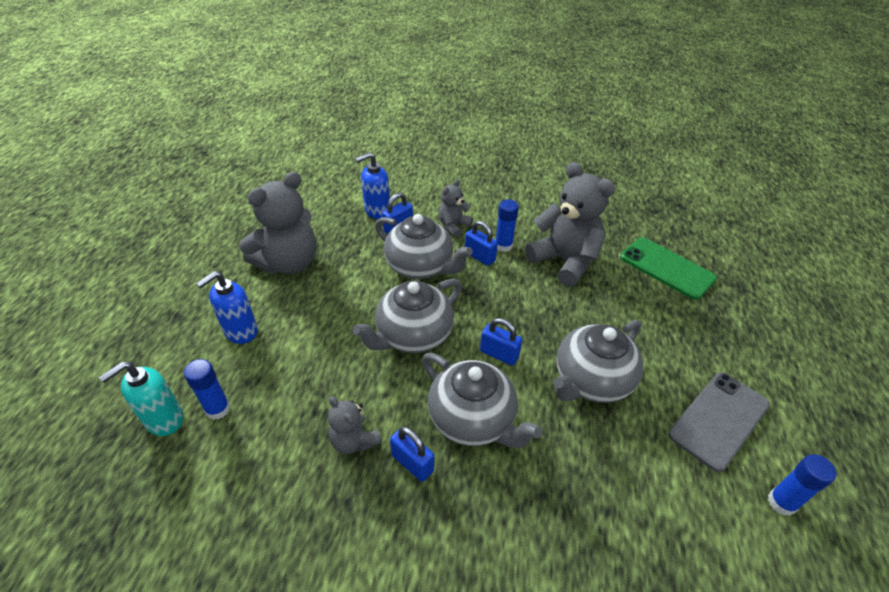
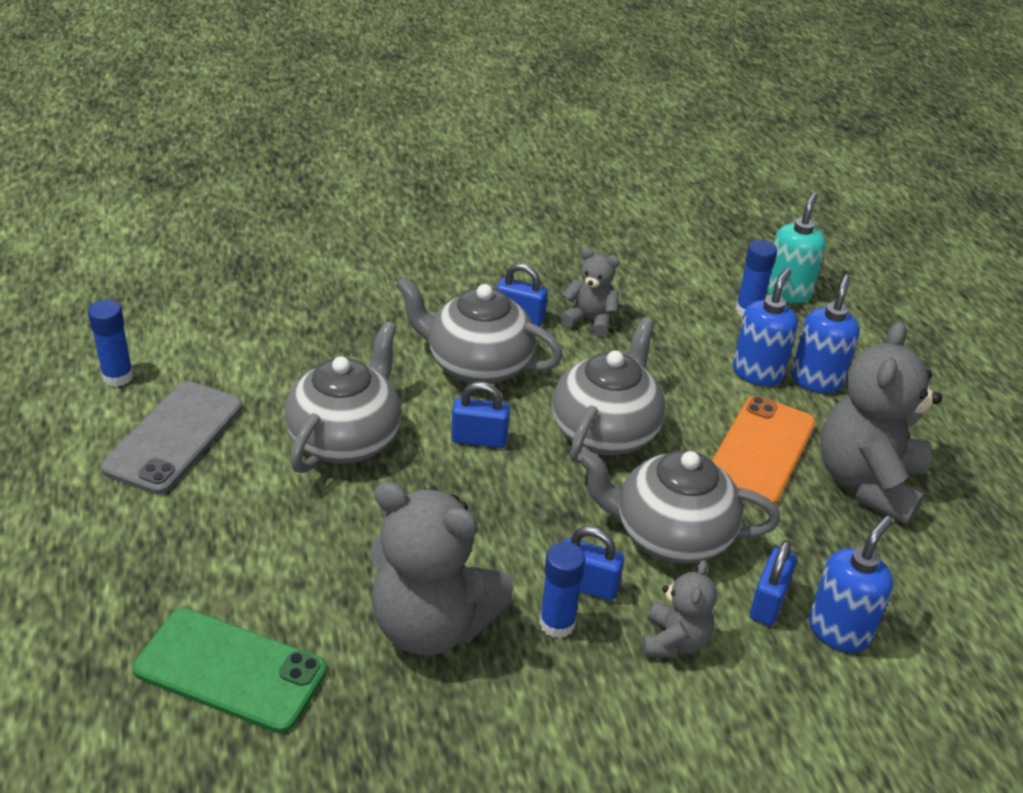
camera: 155 degrees right, 5 degrees down
none -> orange phone [712,396,815,504]
none -> blue soap dispenser [733,268,798,386]

